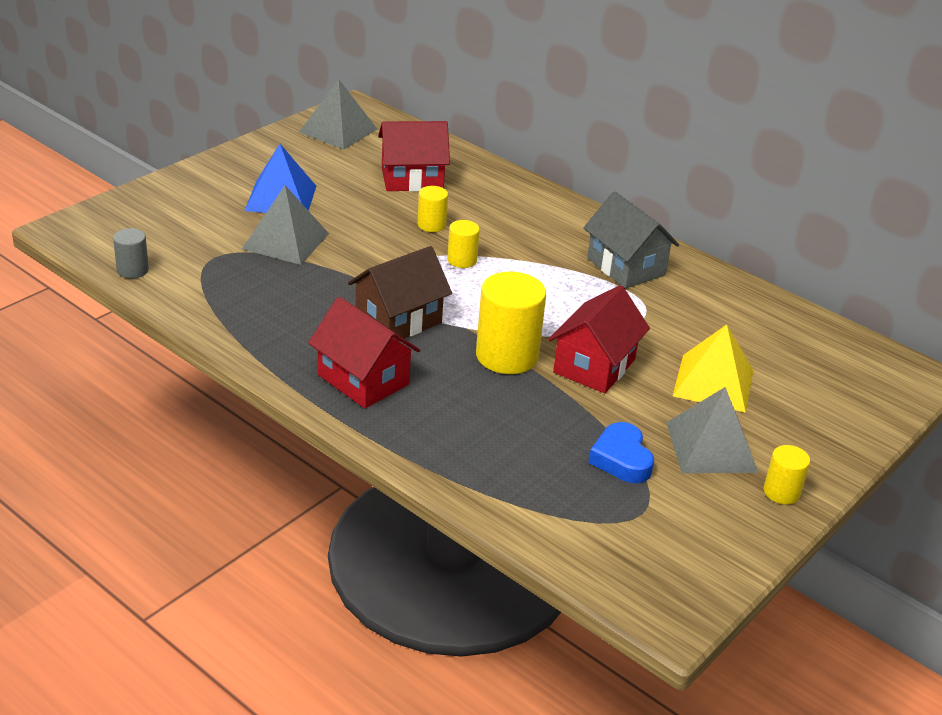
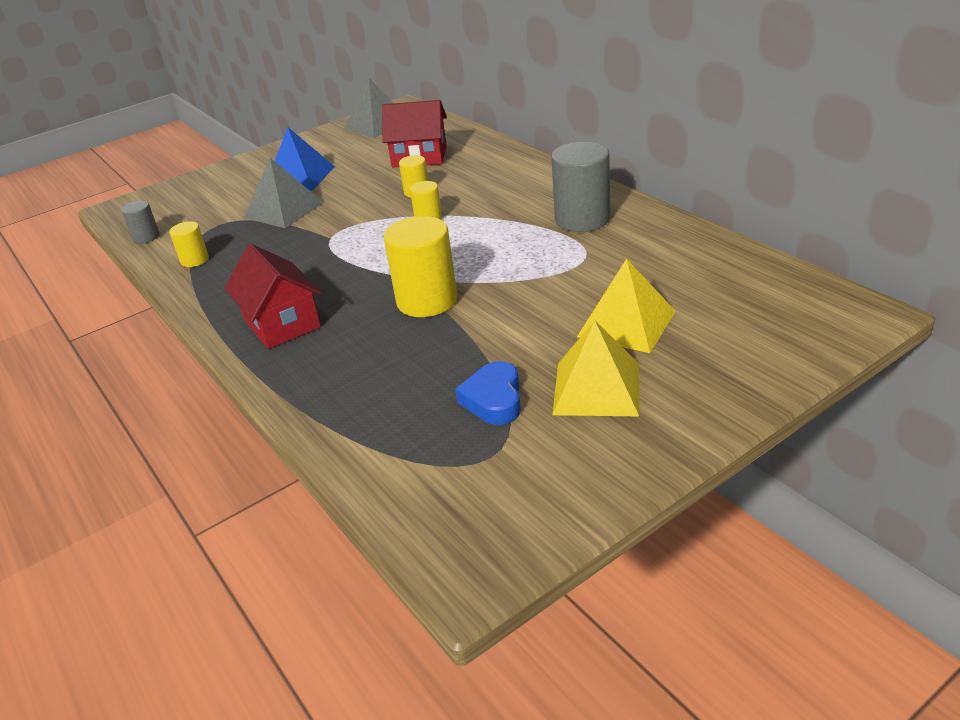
camera: 20 degrees right, 0 degrees up
brown house [348,246,452,341] -> none
red house [548,285,650,393] -> none
grey house [583,192,679,289] -> grey cylinder [551,142,610,232]
grey pyramid [666,387,759,473] -> yellow pyramid [552,321,639,416]
yellow cylinder [764,445,810,504] -> yellow cylinder moved to [169,221,209,267]

